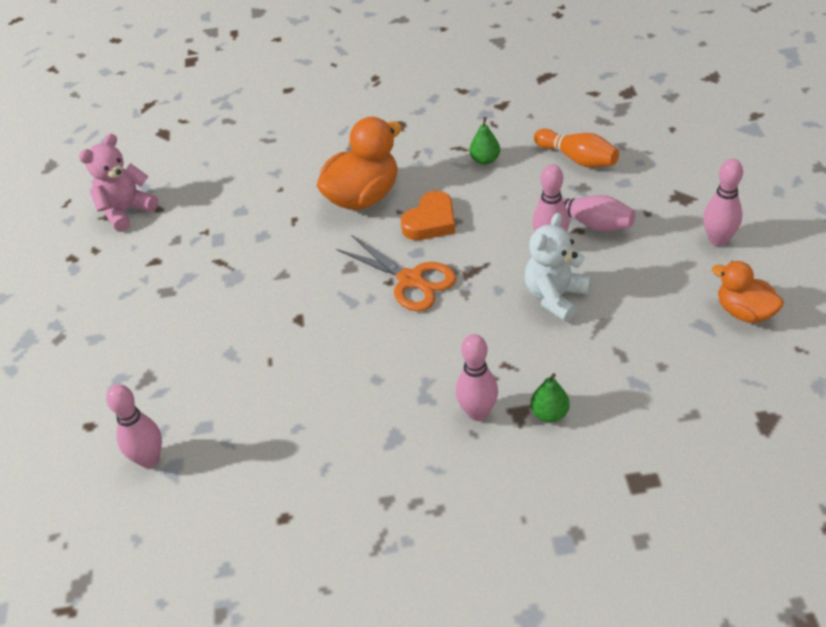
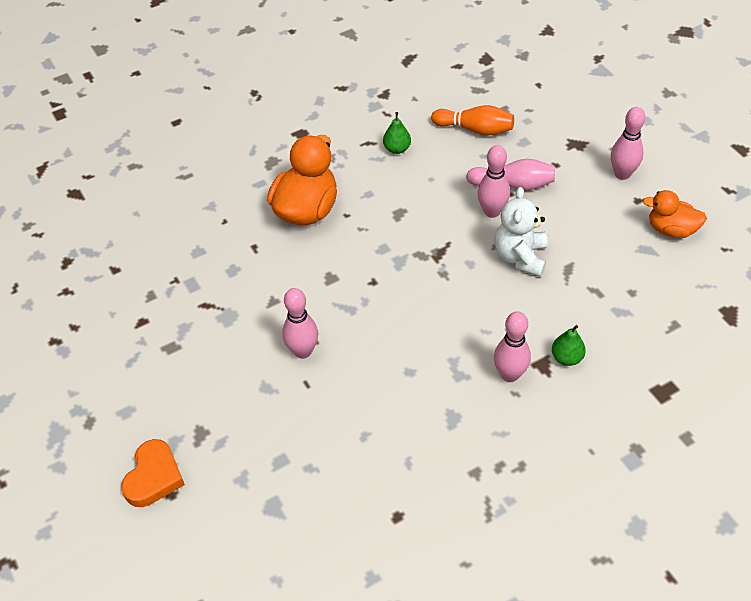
camera: 25 degrees left, 5 degrees up
pink teddy bear [79,134,158,232] -> none
pink bowling pin [106,384,162,468] -> pink bowling pin moved to [282,288,318,359]
orange scissors [336,235,457,311] -> none
orange heart [401,191,455,240] -> orange heart moved to [121,439,185,507]

